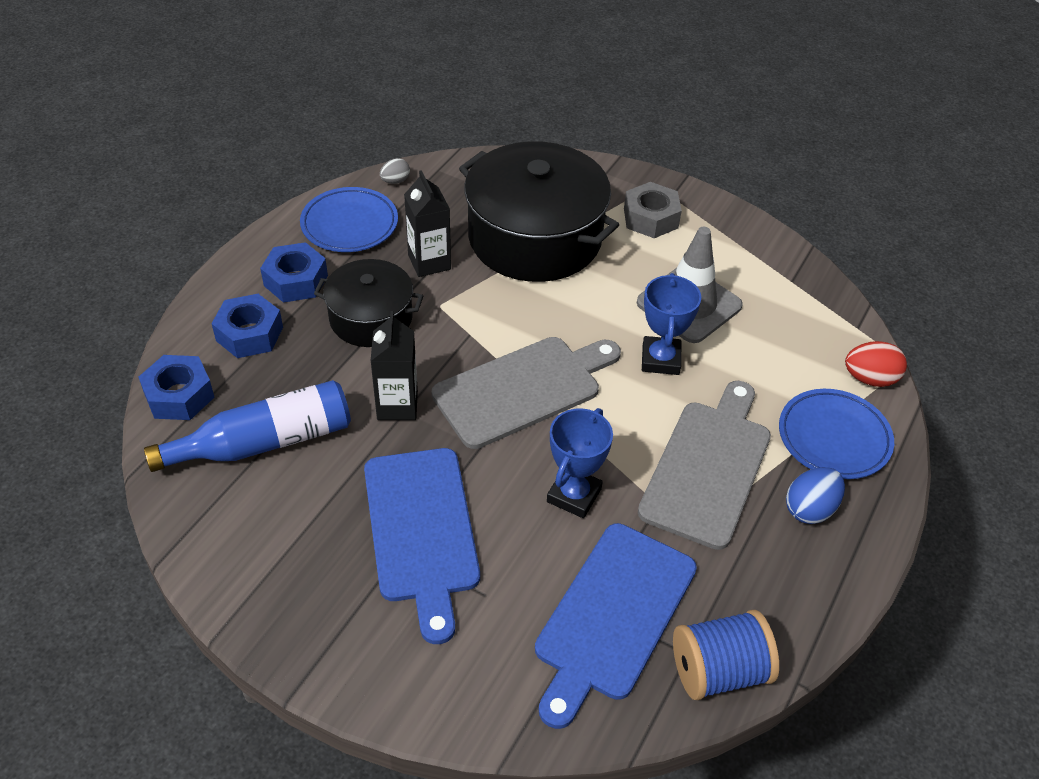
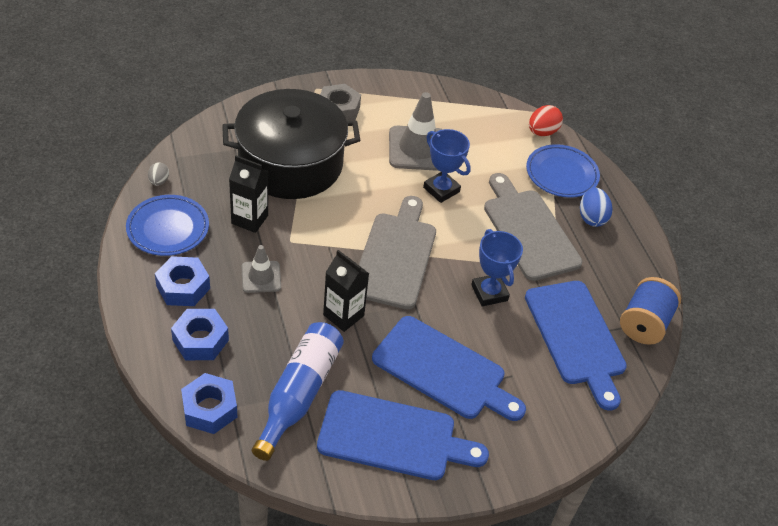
camera: 50 degrees left, 0 degrees up
black pot [314,259,423,347] -> grey traffic cone [241,245,281,293]
none -> blue cutting board [317,390,489,480]

